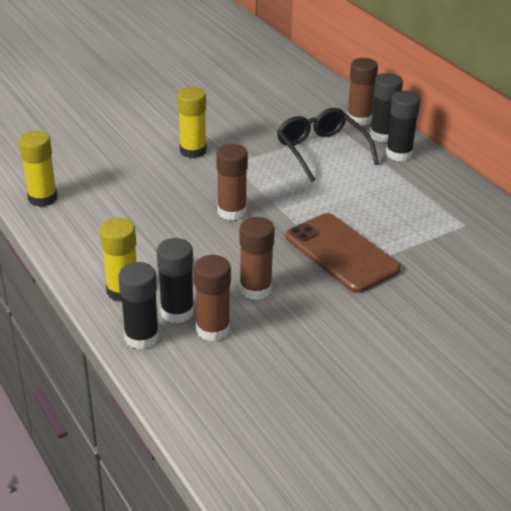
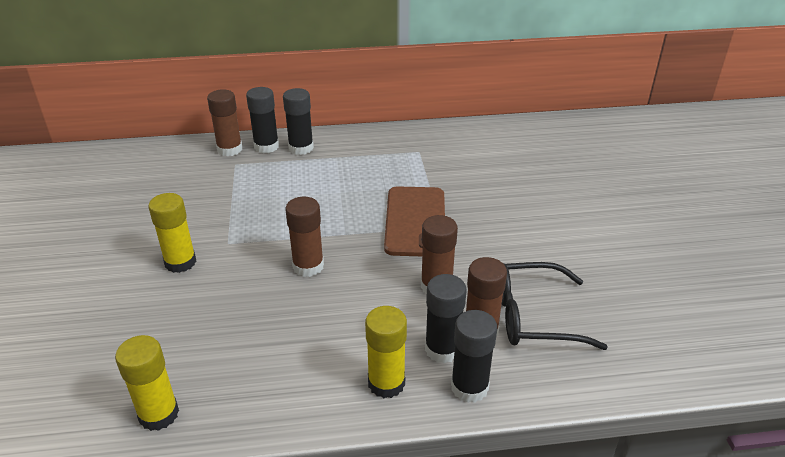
camera: 65 degrees left, 0 degrees up
black glasses [277,108,379,182] -> black glasses moved to [502,262,608,350]
brown phone [285,213,401,293] -> brown phone turned 75 degrees counterclockwise [384,186,445,256]

